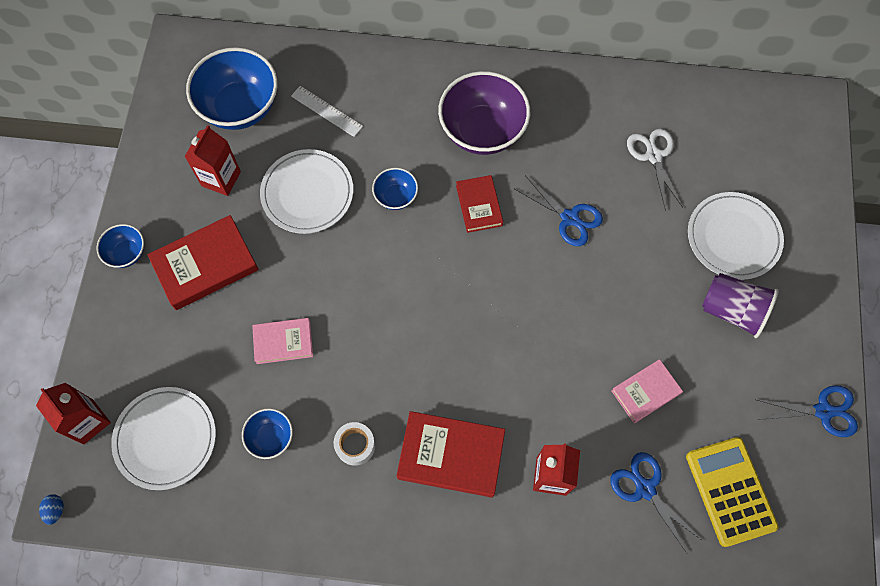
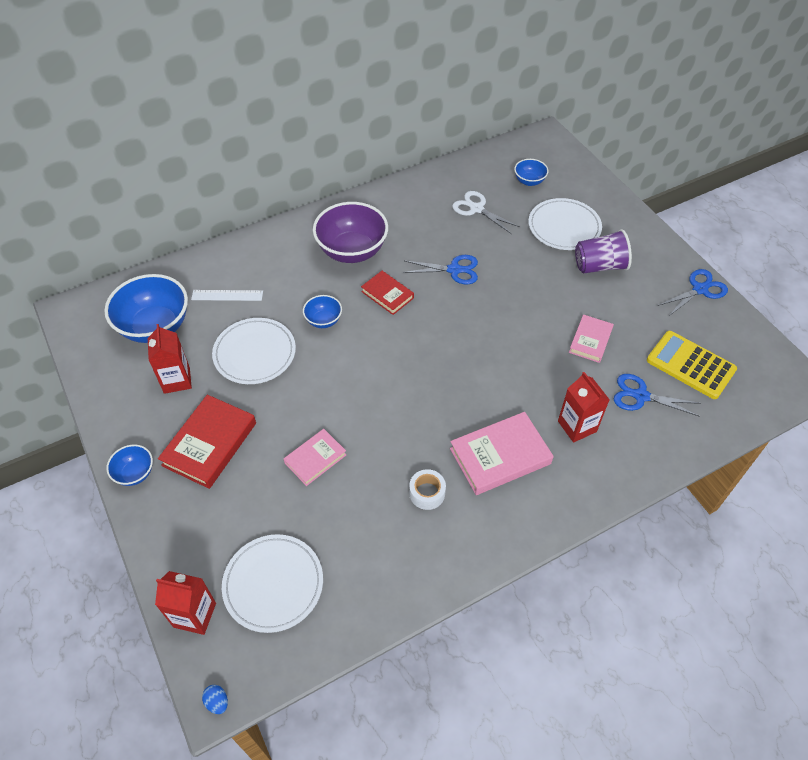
camera: 35 degrees left, 15 degrees down
blue bowl [242,408,293,459] -> blue bowl moved to [514,159,549,186]
red book [397,411,505,498] -> pink book [450,412,554,495]

